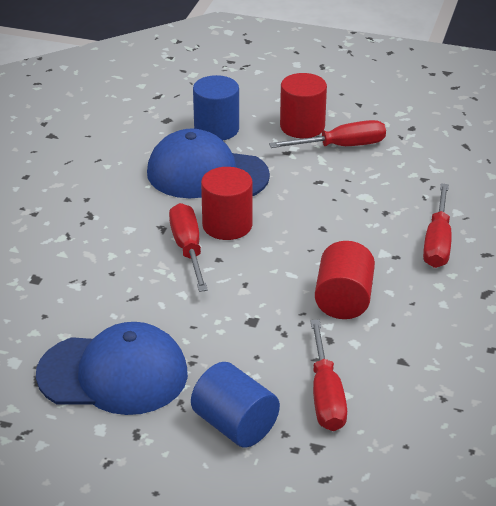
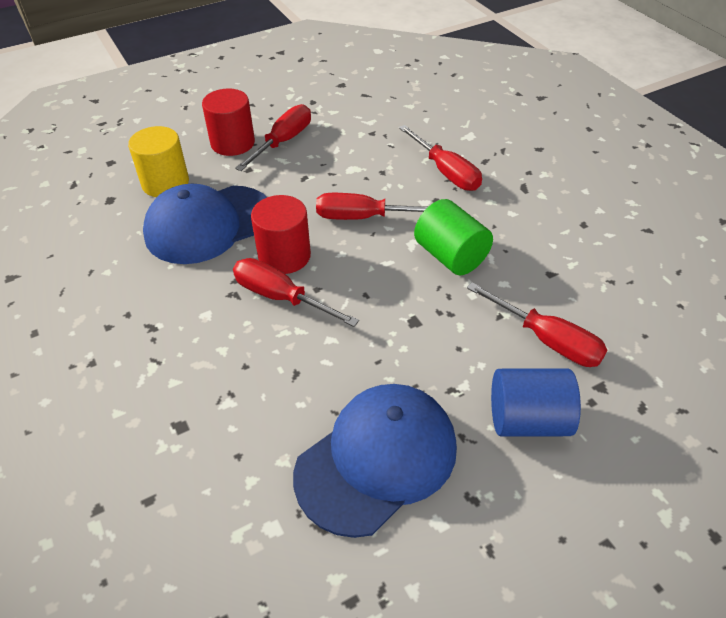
camera: 45 degrees left, 10 degrees up
blue cylinder [193,75,239,141] -> yellow cylinder [128,126,189,197]
red cylinder [315,241,375,319] -> green cylinder [414,199,493,275]
none -> red screwdriver [316,193,428,220]

